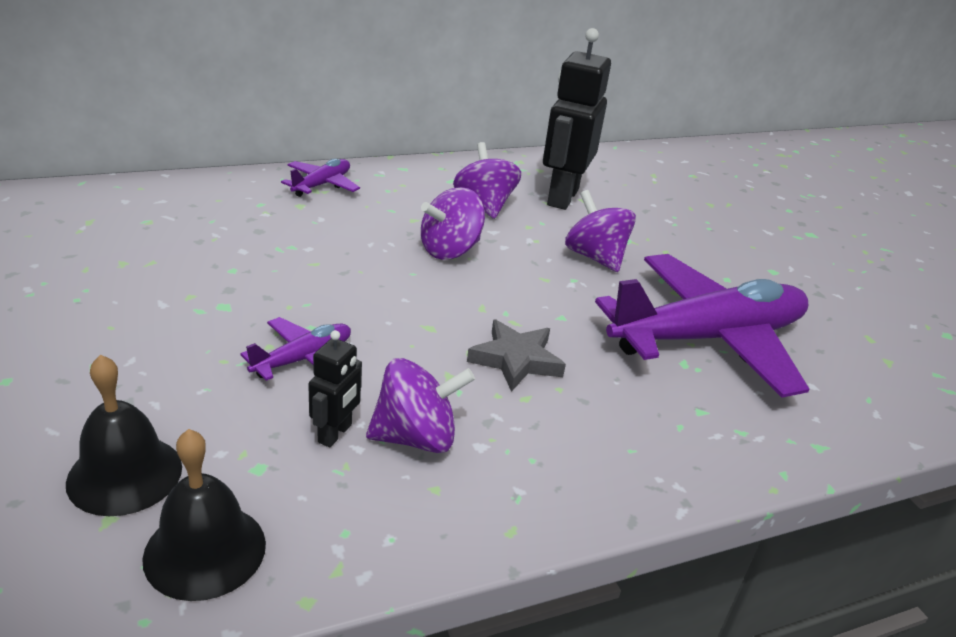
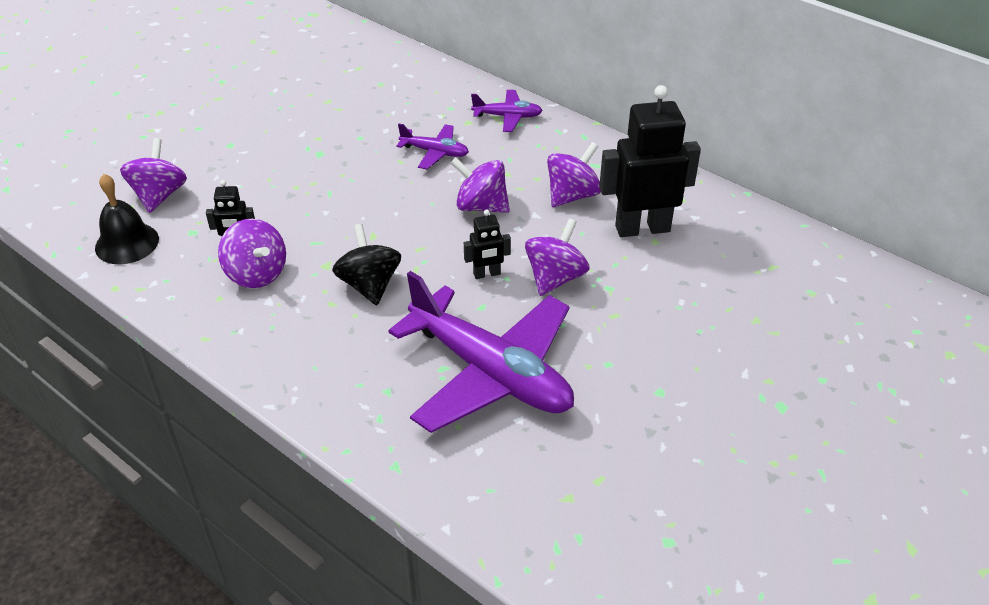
camera: 65 degrees right, 10 degrees up
black bell [66,354,182,516] -> purple spinning top [120,138,187,213]
purple plane [241,317,351,381] -> purple plane moved to [396,124,469,170]
grey star [467,319,566,392] -> black spinning top [332,224,401,305]
none -> black robot [464,209,511,279]

